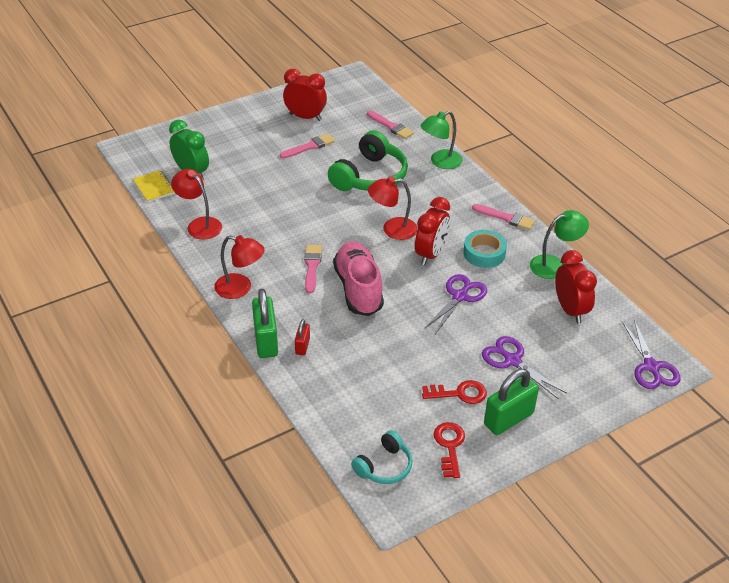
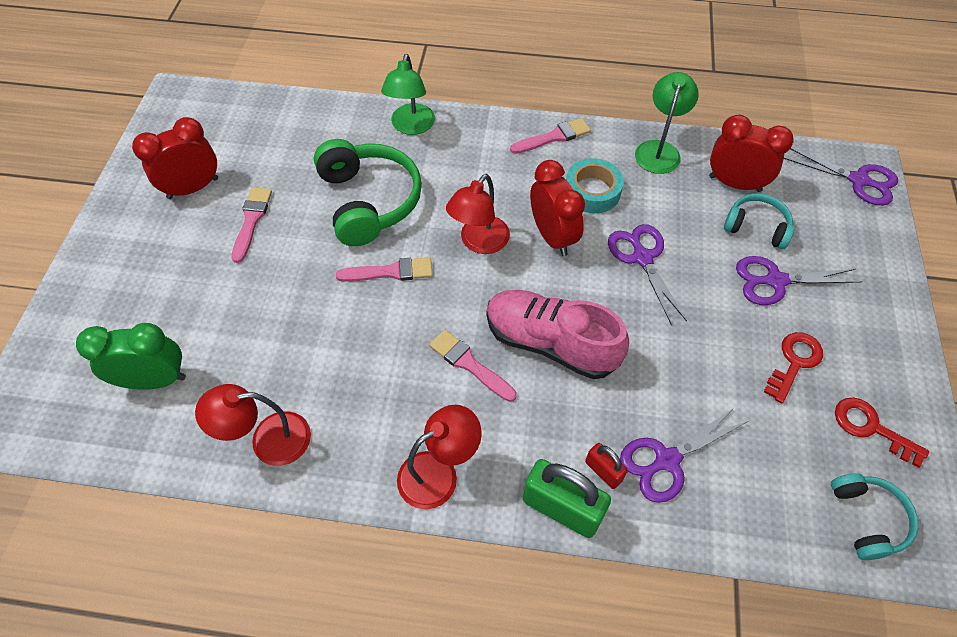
camera: 50 degrees left, 15 degrees up
yellow notebook [133,170,175,202] -> none
pink brush [367,111,414,139] -> pink brush moved to [336,257,433,282]
green padlock [484,369,539,435] -> none
none -> purple scissors [620,407,748,503]
none -> turquoise headphones [724,193,795,249]

